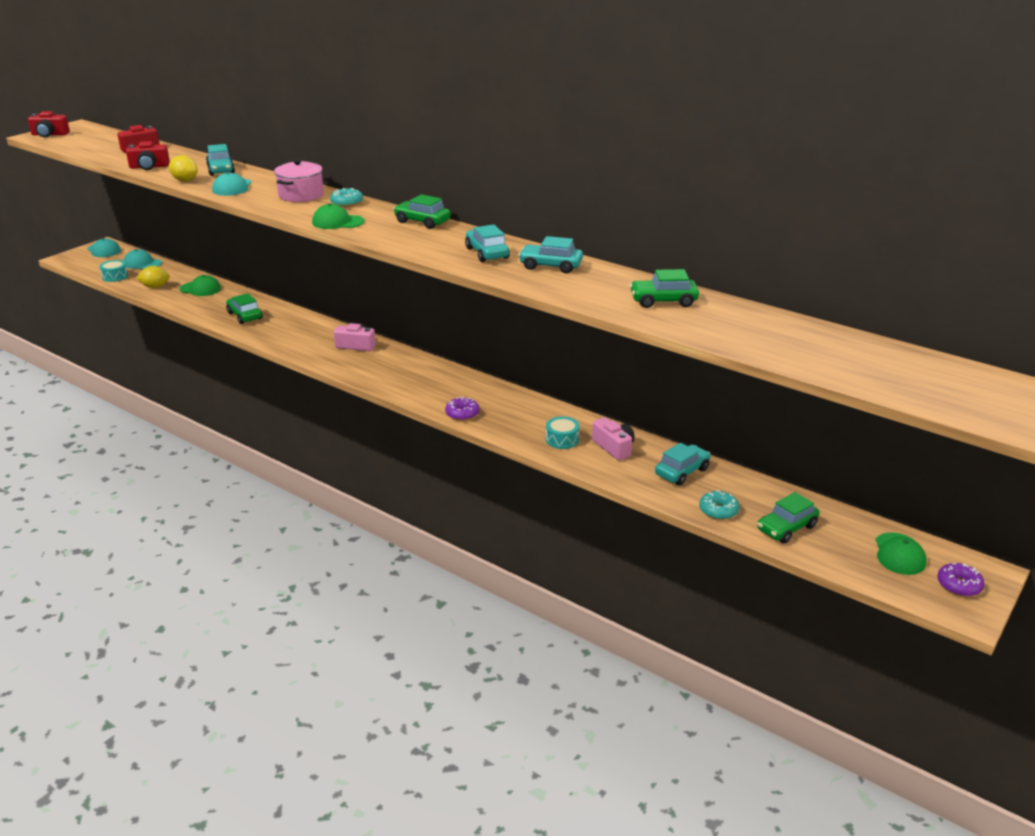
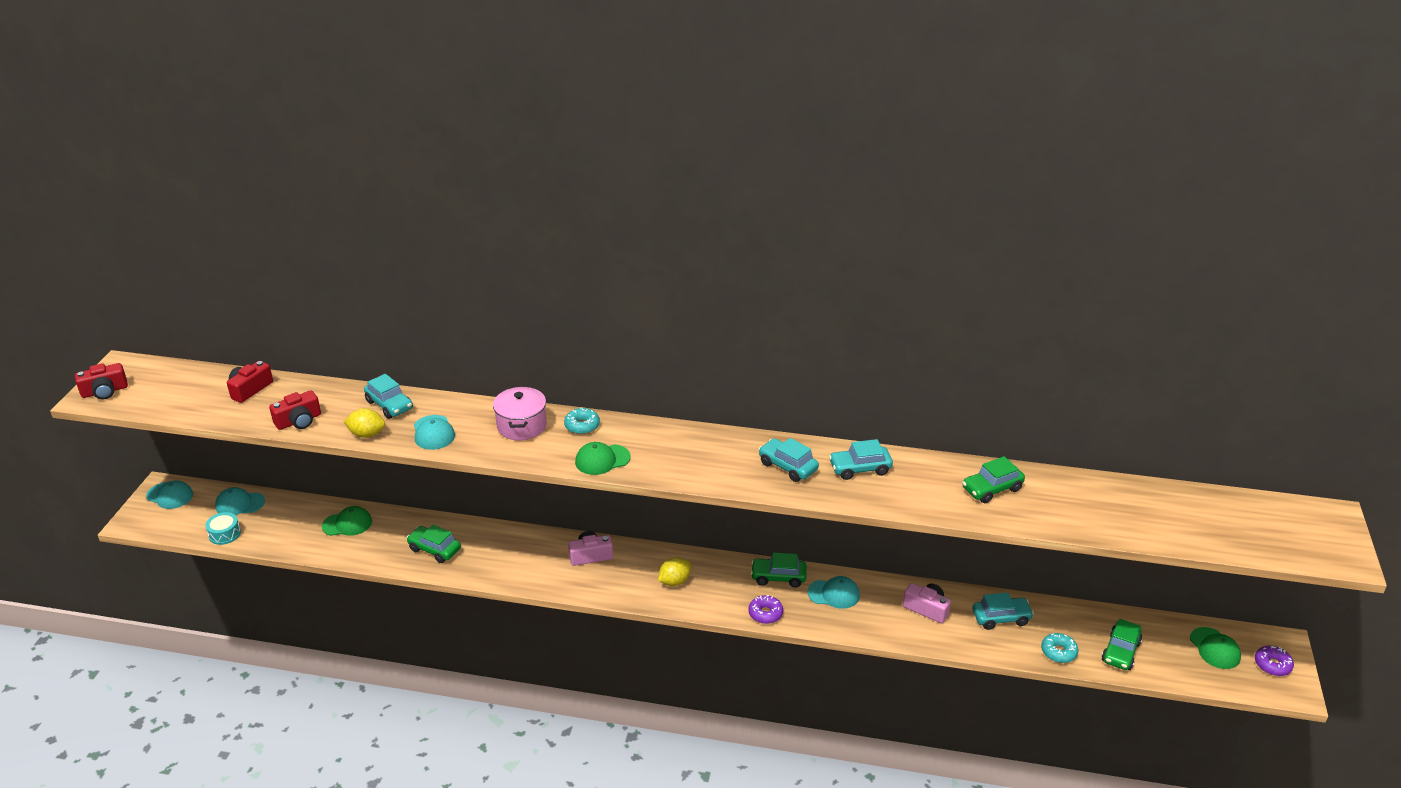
camera: 25 degrees left, 5 degrees up
yellow lemon [136,266,170,288] -> yellow lemon moved to [658,557,691,586]
green car [394,194,450,229] -> green car moved to [751,552,807,588]
turquoise drum [546,416,580,449] -> none
turquoise car [655,443,711,486] -> turquoise car turned 60 degrees clockwise [972,592,1034,630]
none -> turquoise cap [808,576,860,609]

